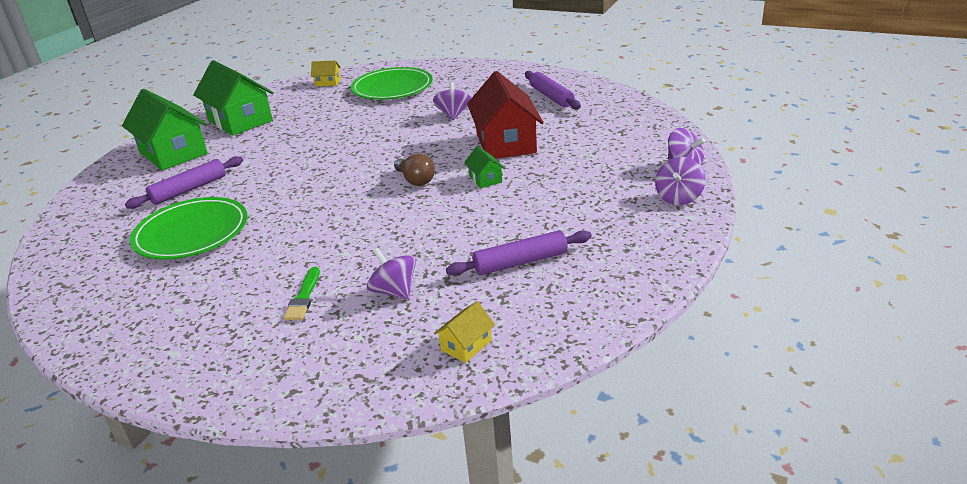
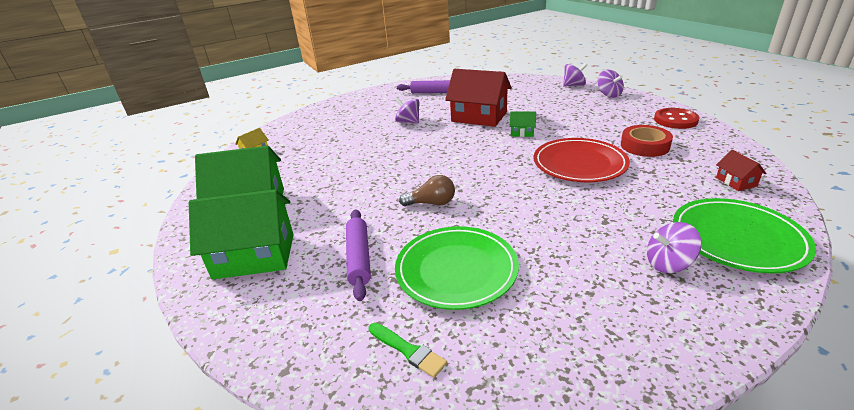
camera: 55 degrees left, 0 degrees up
green brush [284,267,320,320] -> green brush moved to [368,323,447,378]
green plate [351,67,433,100] -> green plate moved to [673,198,816,273]
purple spinning top [367,248,416,300] -> purple spinning top moved to [647,222,702,273]
brown light bulb [394,153,435,186] -> brown light bulb moved to [399,175,455,206]
yellow house [434,301,495,363] -> red house [716,150,767,191]
purple rolling pin [446,230,592,276] -> red tape [621,125,673,157]
none -> red plate [533,138,630,182]
none -> red button [654,108,700,129]

